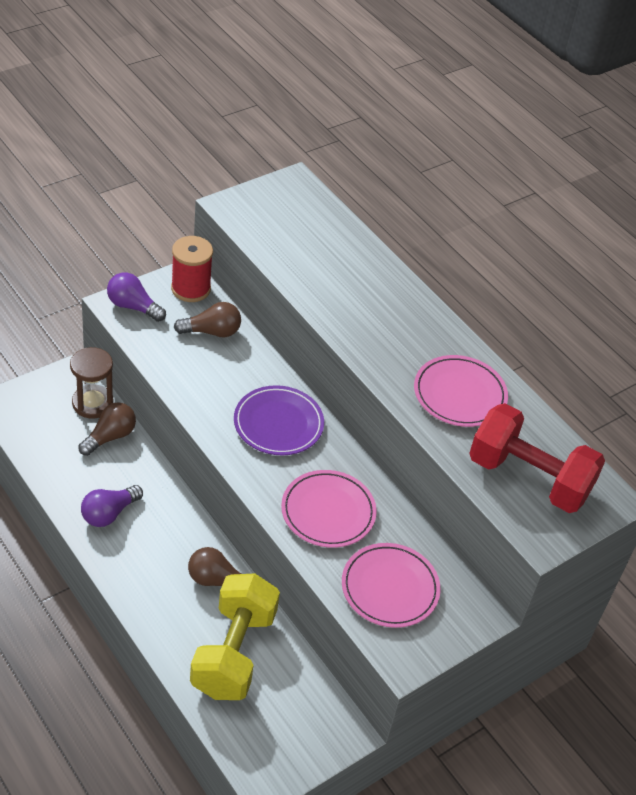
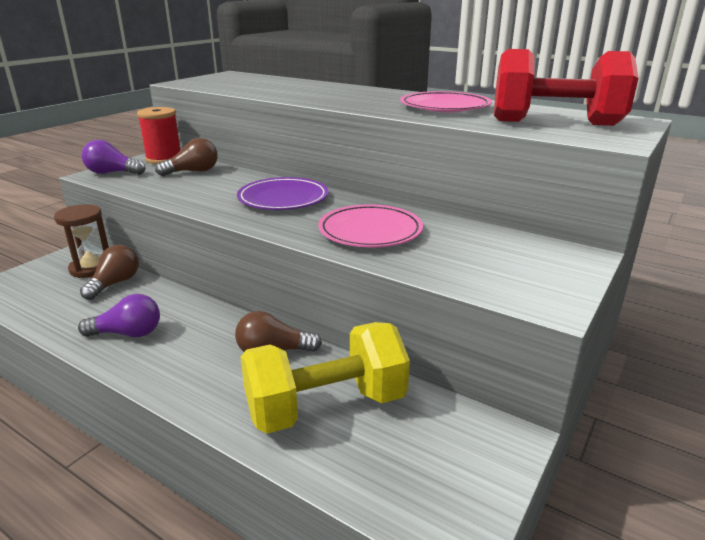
camera: 15 degrees left, 20 degrees down
purple light bulb [81,485,143,527] -> purple light bulb turned 120 degrees counterclockwise [78,294,160,337]
yellow dumbbell [190,574,280,700] -> yellow dumbbell turned 75 degrees clockwise [241,322,410,434]
pink plate [342,543,440,628] -> none

